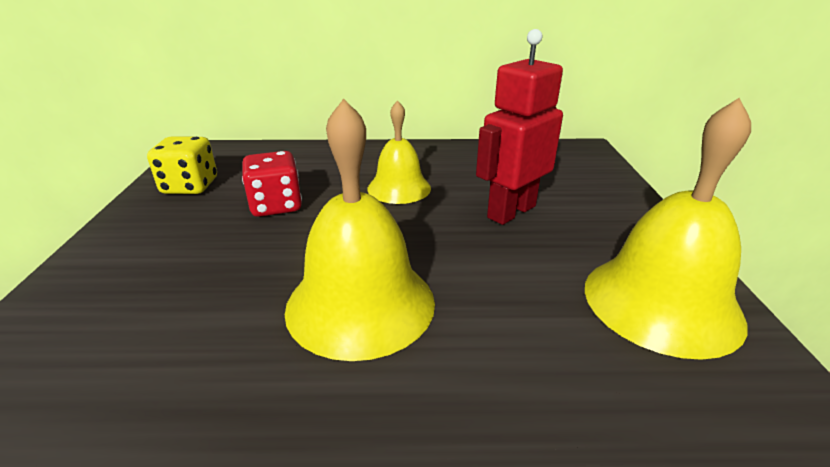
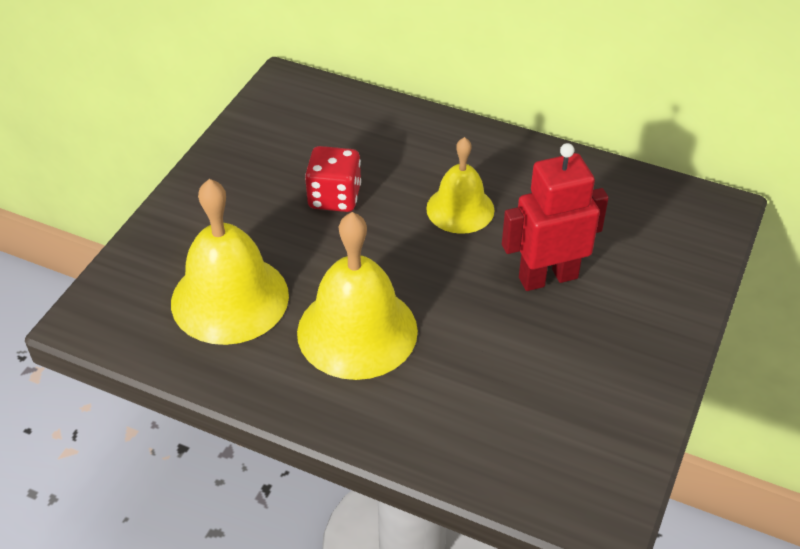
camera: 25 degrees right, 15 degrees up
yellow dice [147,136,217,194] -> none
yellow bell [585,98,751,360] -> yellow bell moved to [171,179,289,345]

